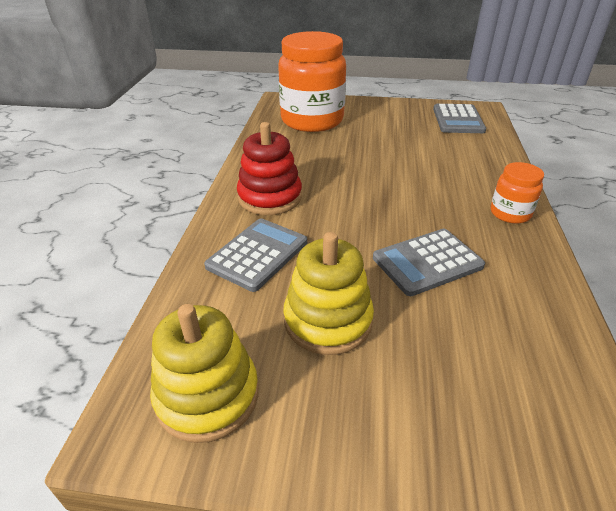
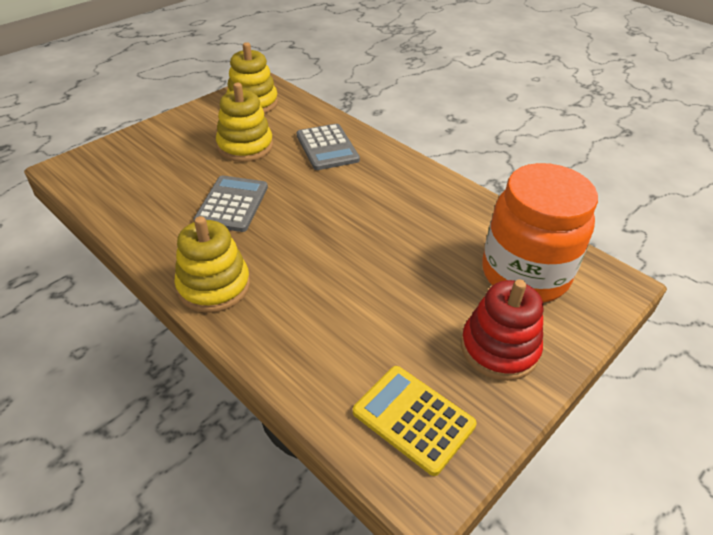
camera: 125 degrees right, 5 degrees up
red stacking toy [237,122,302,215] -> red stacking toy moved to [461,279,543,381]
grey calculator [433,104,486,133] -> yellow calculator [353,366,477,476]
orange jar [491,162,544,224] -> yellow stacking toy [175,216,250,313]

